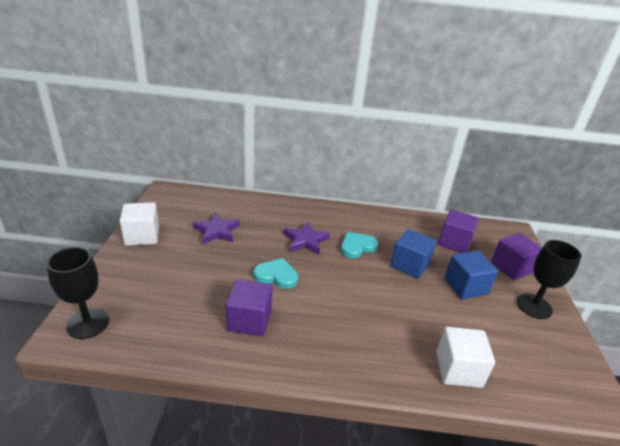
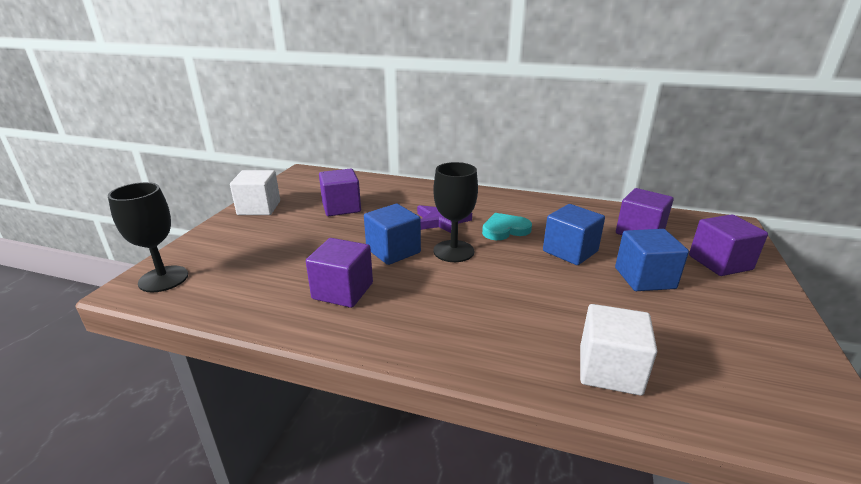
camera: 15 degrees right, 5 degrees down
purple star [192,212,240,244] -> purple cube [319,169,361,216]
turquoise heart [253,258,298,289] -> blue cube [364,204,421,265]
black goblet [517,240,581,319] -> black goblet moved to [433,162,478,262]

